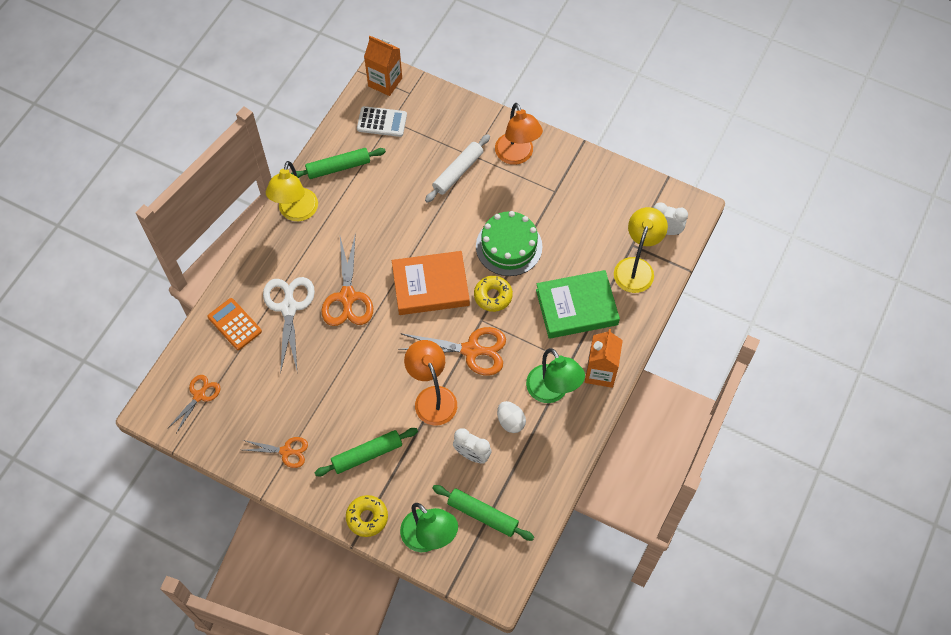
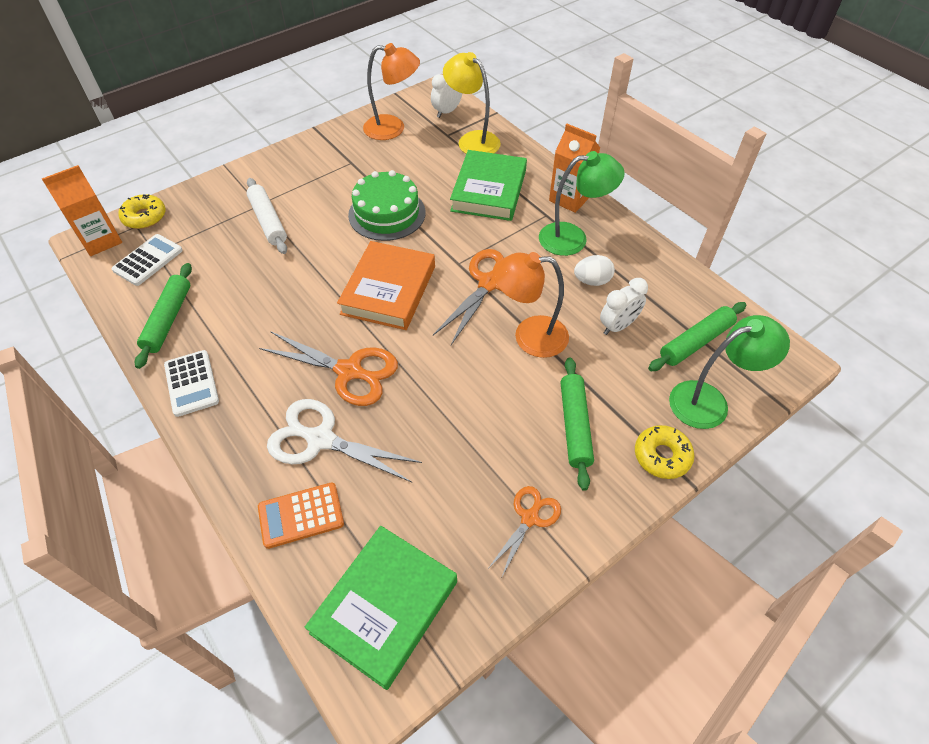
camera: 65 degrees left, 10 degrees down
orange scissors [167,375,220,433] -> green book [304,526,457,690]
yellow lamp [266,161,318,221] -> white calculator [164,350,219,417]
yellow donut [474,276,513,312] -> yellow donut moved to [118,194,166,229]
orange lamp [495,103,543,165] -> orange lamp moved to [363,43,420,140]

